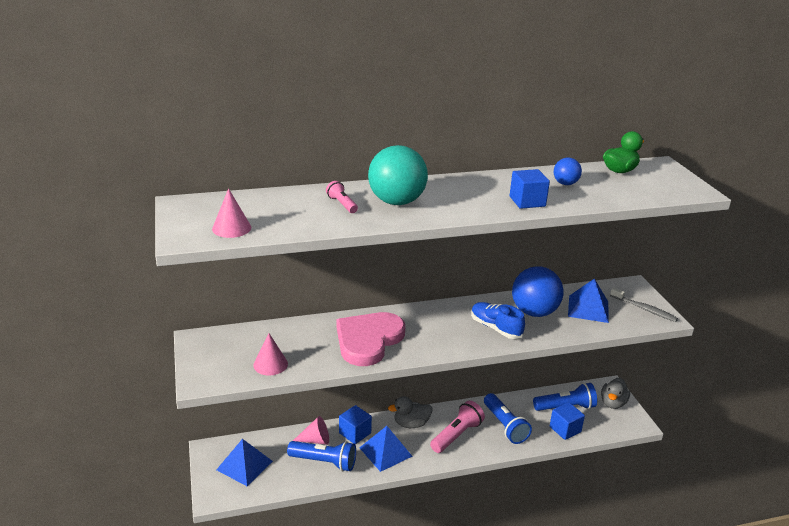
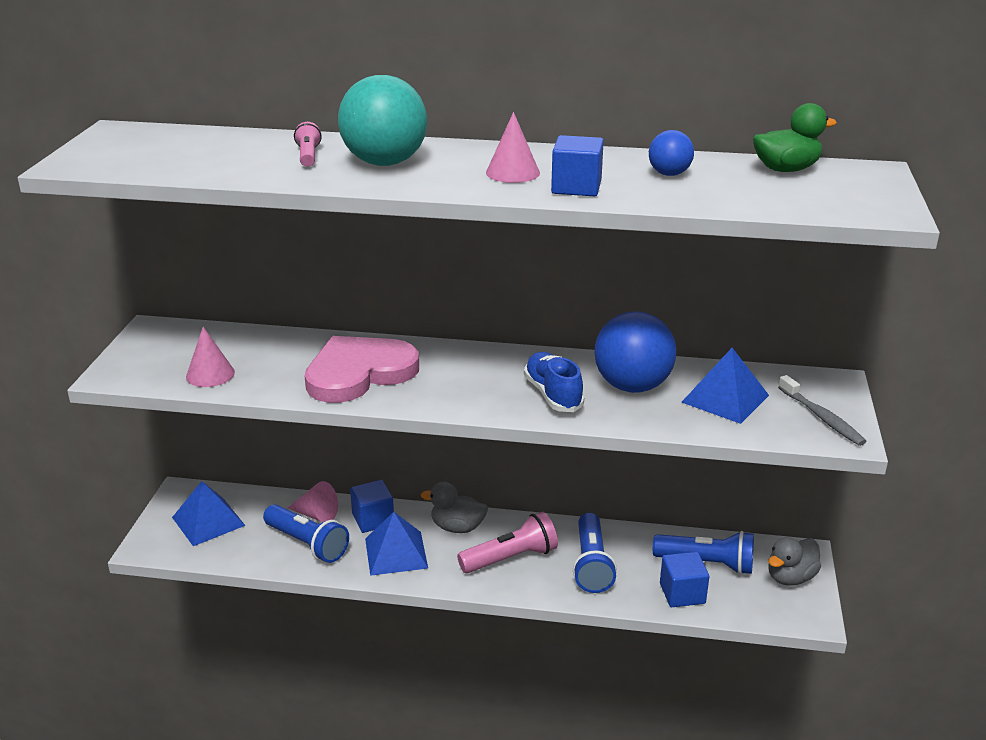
camera: 25 degrees right, 0 degrees up
pink cone [212,188,251,238] -> pink cone moved to [486,112,540,183]

